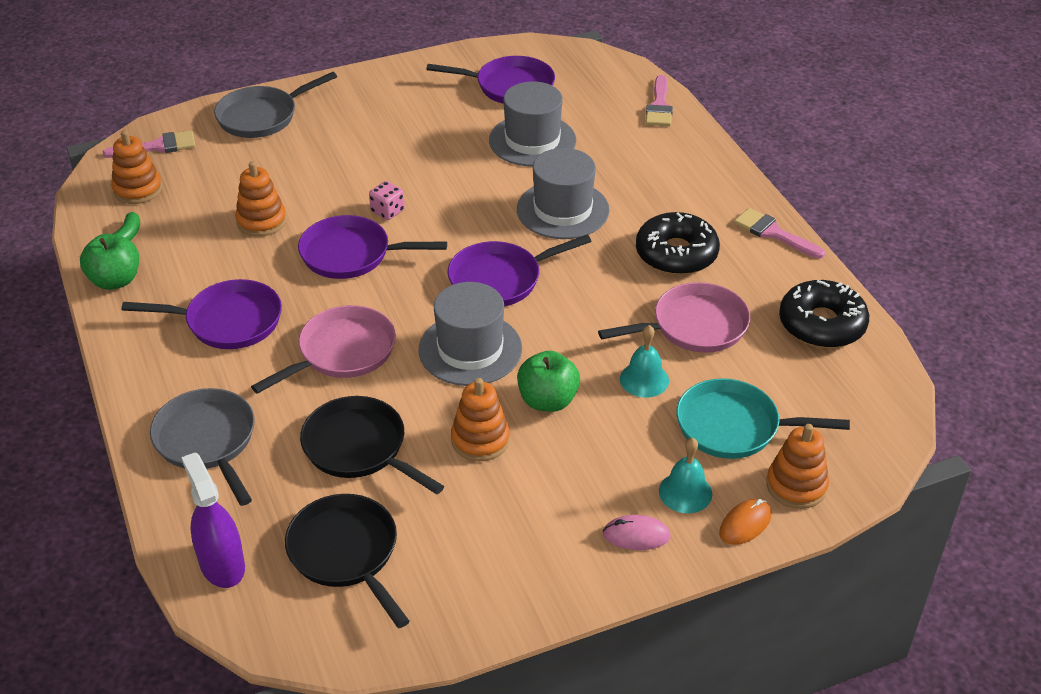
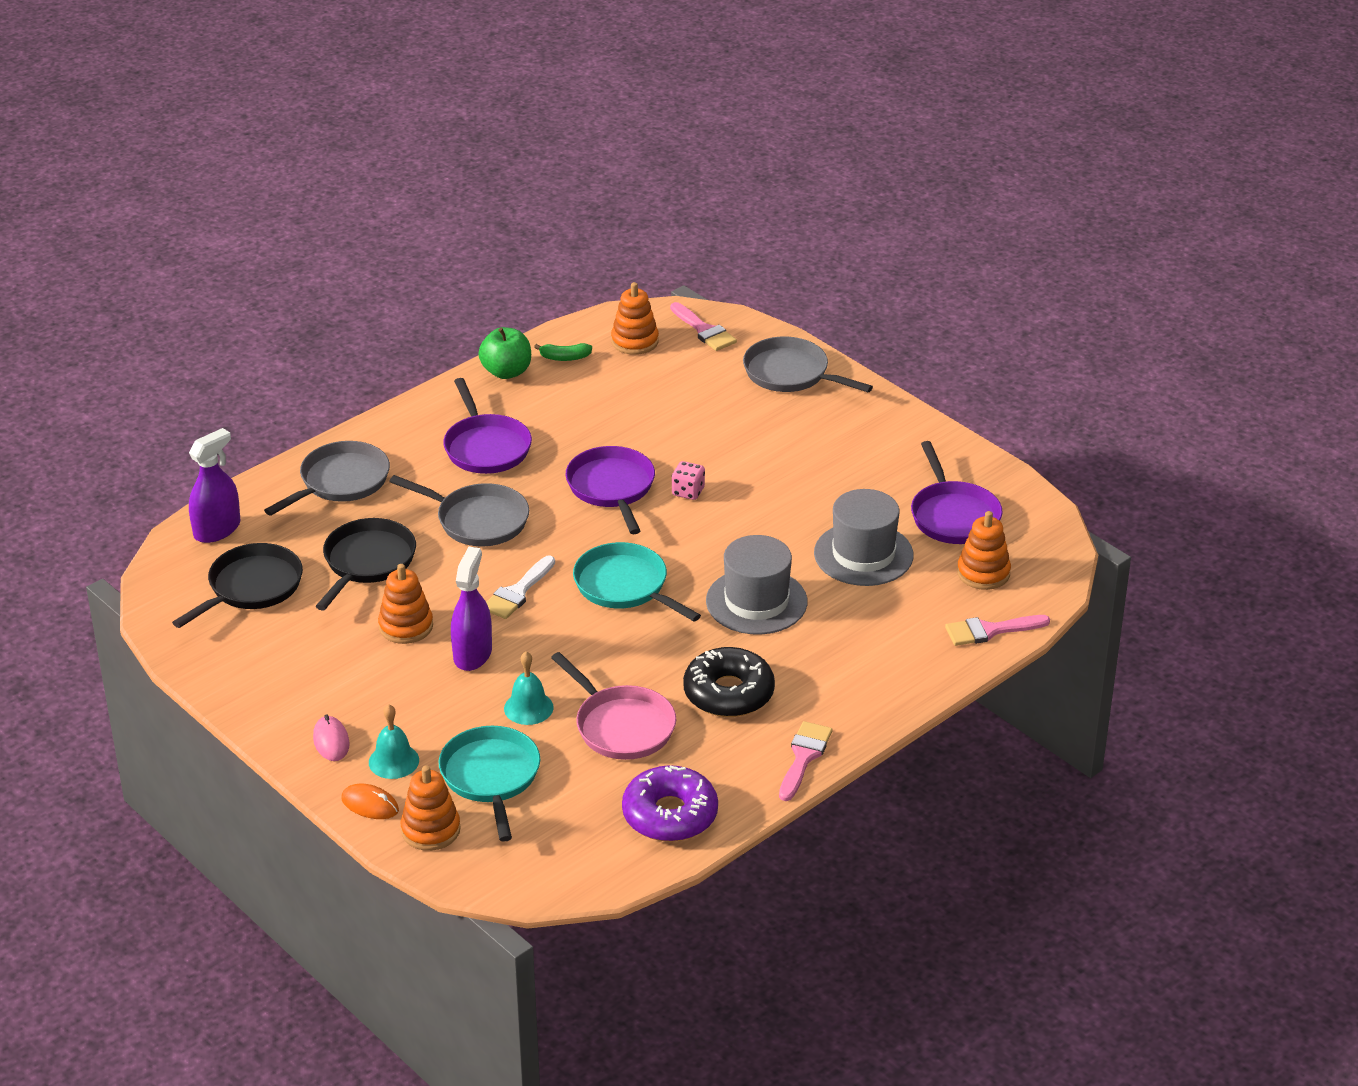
camera: 70 degrees right, 5 degrees down
orange stacking toy [235,161,287,237] -> orange stacking toy moved to [957,511,1011,590]
pink pan [251,305,396,394] -> grey pan [389,475,529,546]
grey hat [419,282,522,386] -> white brush [486,556,555,619]
purple pan [448,235,591,306] -> turquoise pan [573,542,701,621]
green apple [517,351,580,412] -> purple spray bottle [451,547,492,671]
black donut [779,280,869,348] -> purple donut [622,765,718,842]

